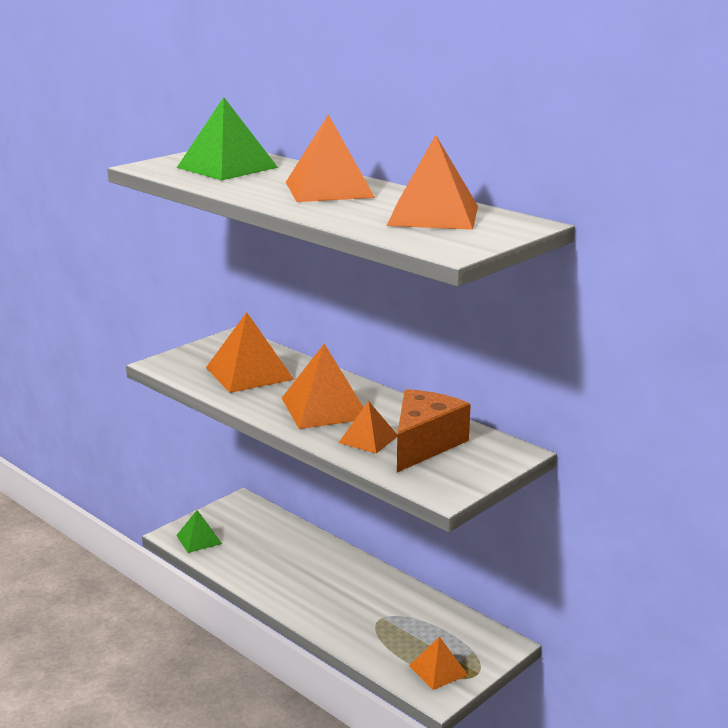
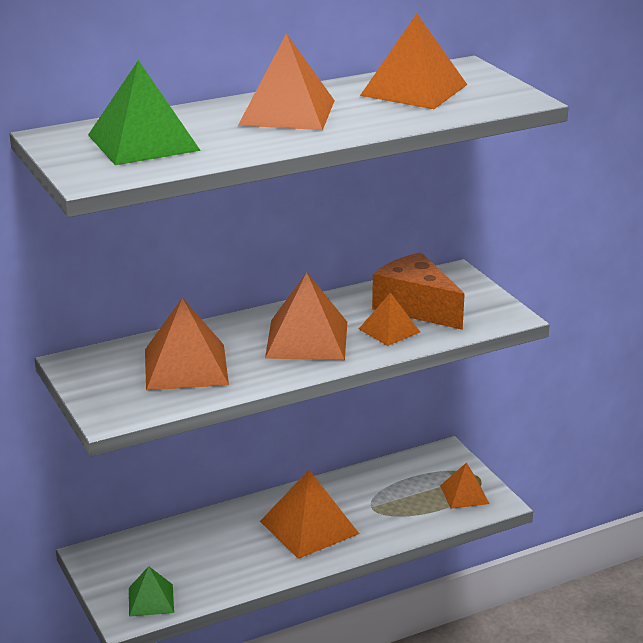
camera: 70 degrees left, 5 degrees up
none -> orange pyramid [260,470,359,559]

